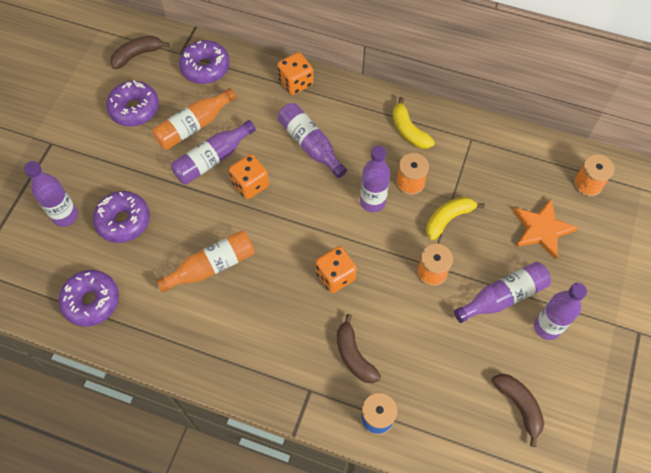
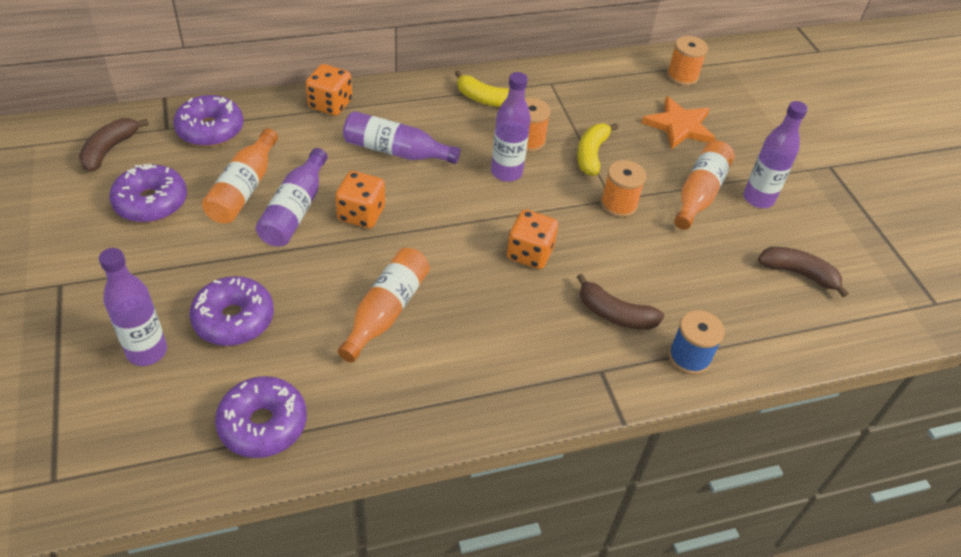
camera: 40 degrees left, 15 degrees down
purple bottle [454,262,551,323] -> orange bottle [674,141,735,230]

